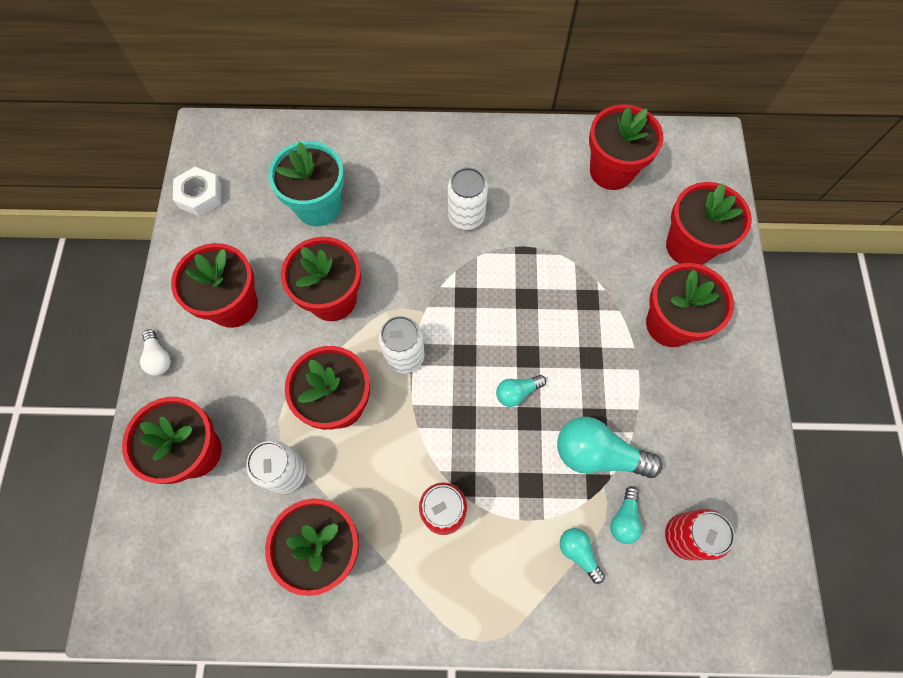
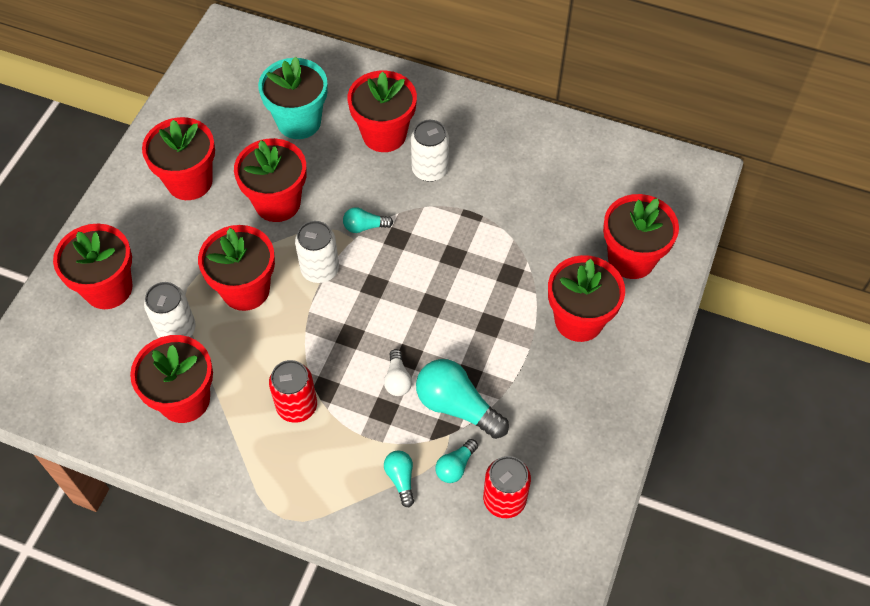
camera: 20 degrees right, 10 degrees down
white light bulb [140,329,171,375] -> white light bulb moved to [384,349,412,396]
white nut [173,167,221,217] -> none
turquoise light bulb [496,375,546,407] -> turquoise light bulb moved to [343,207,393,233]
red flower pot [589,104,664,190] -> red flower pot moved to [347,71,417,152]

